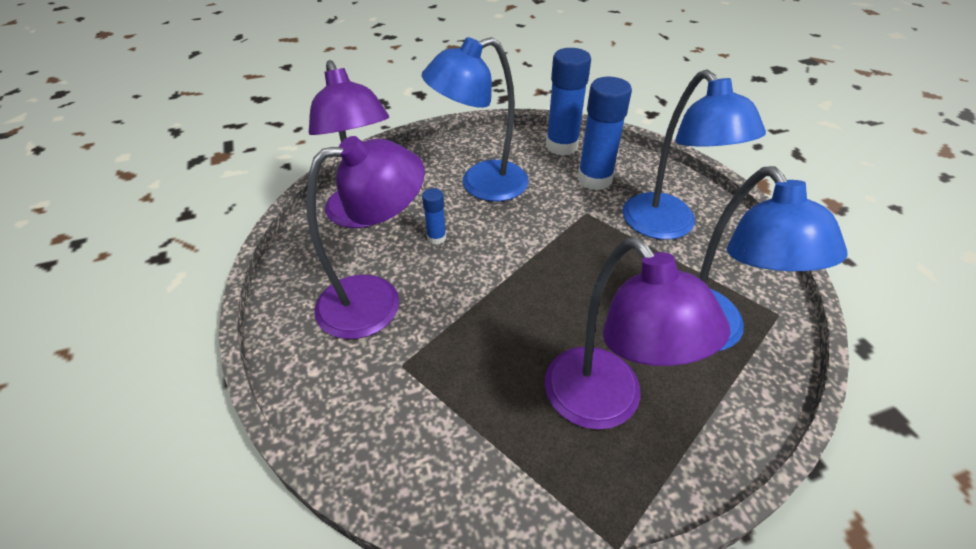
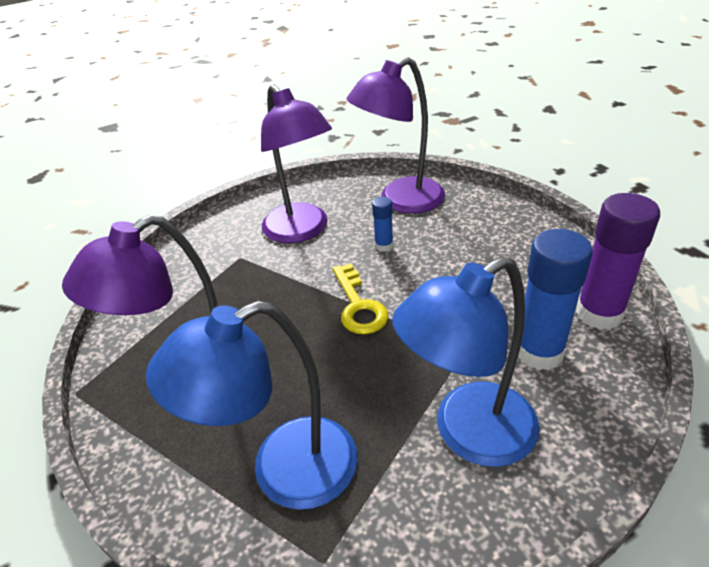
camera: 85 degrees right, 5 degrees down
blue lamp [422,37,529,201] -> none
blue glue stick [546,48,591,156] -> purple glue stick [576,193,660,330]
none -> yellow key [333,263,389,335]

